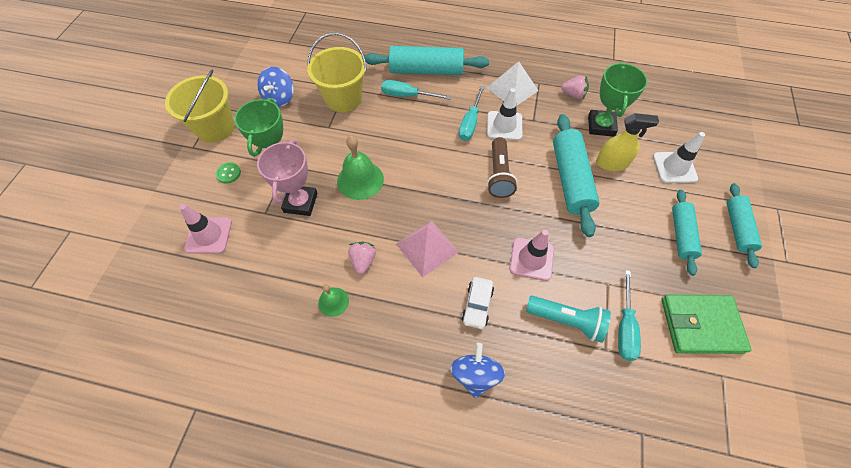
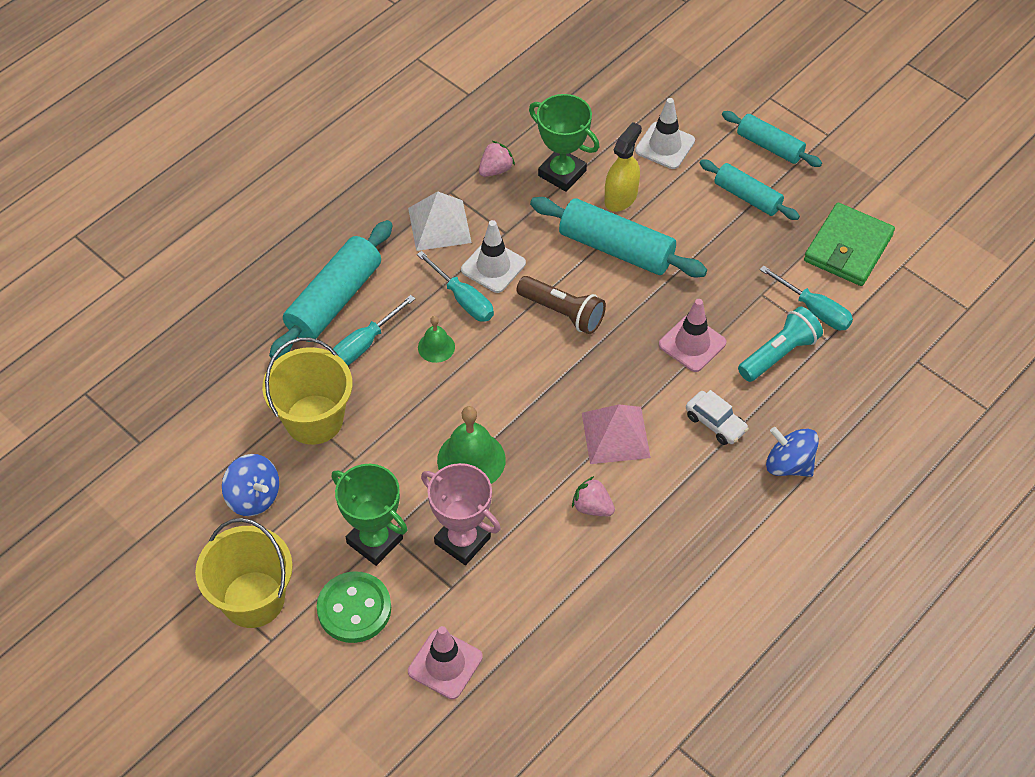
camera: 60 degrees left, 5 degrees down
green button [216,162,241,184] -> green button [317,571,391,643], size x2.00
green bell [318,284,349,317] -> green bell moved to [418,316,455,363]

